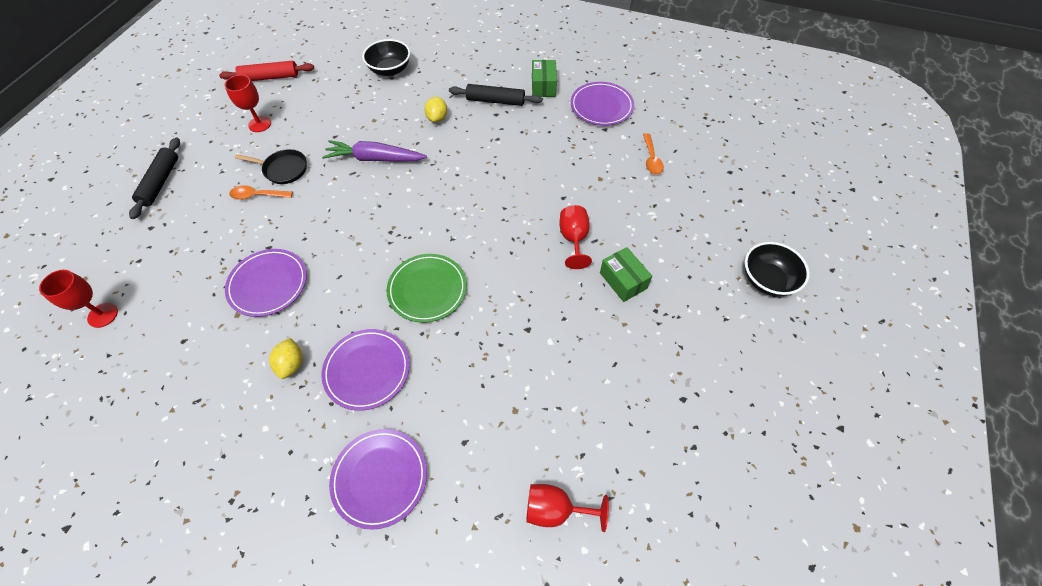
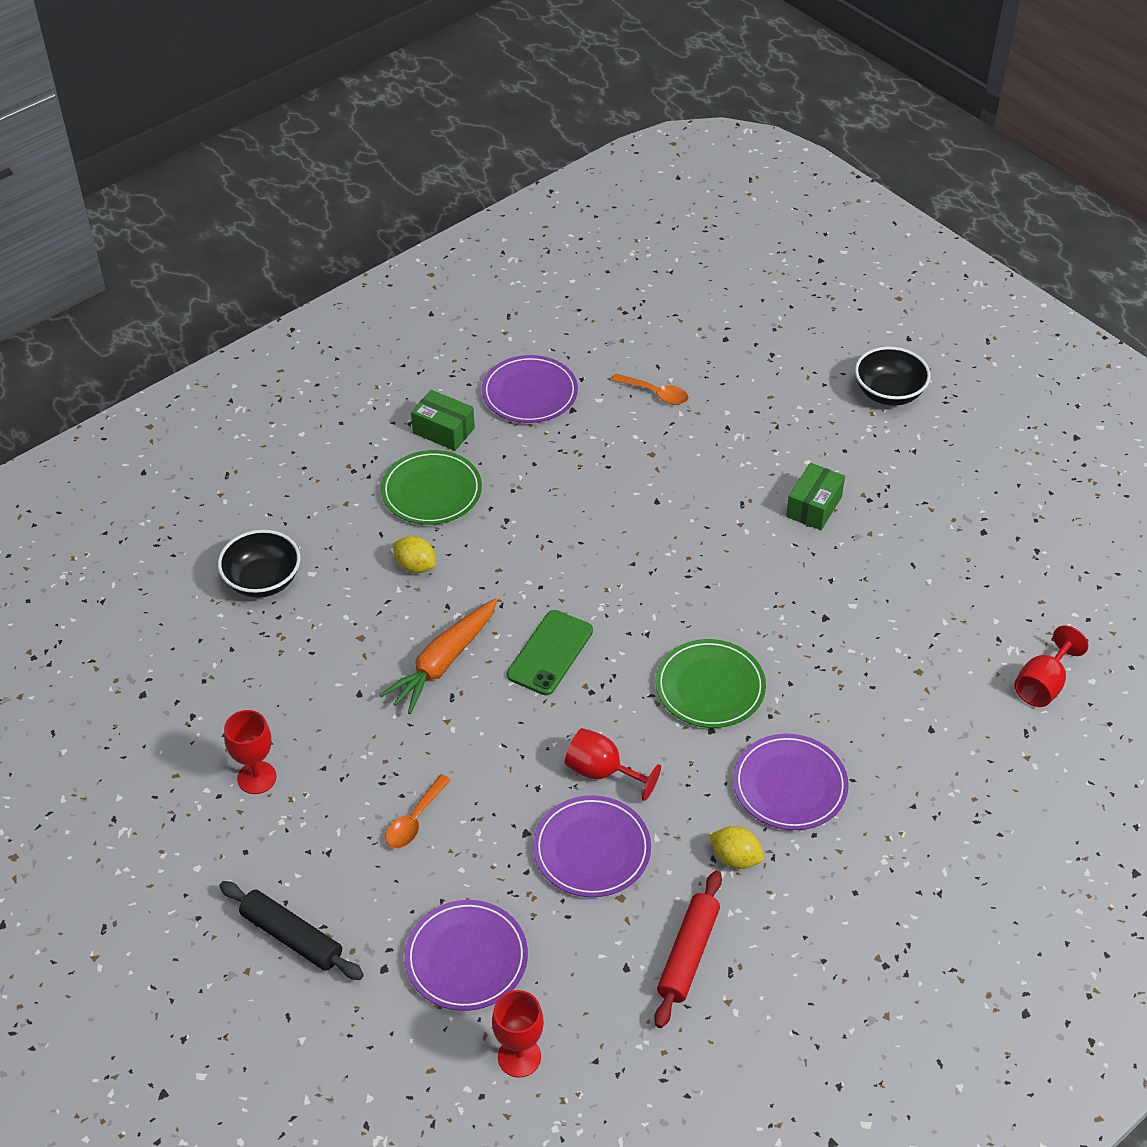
camera: 60 degrees left, 10 degrees down
red rolling pin [219,61,314,81] -> red rolling pin moved to [654,871,722,1028]
black pan [234,149,307,184] -> none
purple carrot [322,140,427,162] -> orange carrot [380,598,497,714]
purple plate [329,429,427,530] -> purple plate moved to [404,900,528,1011]
black rolling pin [449,84,543,106] -> green plate [381,450,482,525]
red goblet [559,205,592,269] -> red goblet moved to [565,728,661,801]
green box [600,247,652,302] -> green box turned 60 degrees counterclockwise [786,463,845,530]
none -> green phone [507,610,593,696]

